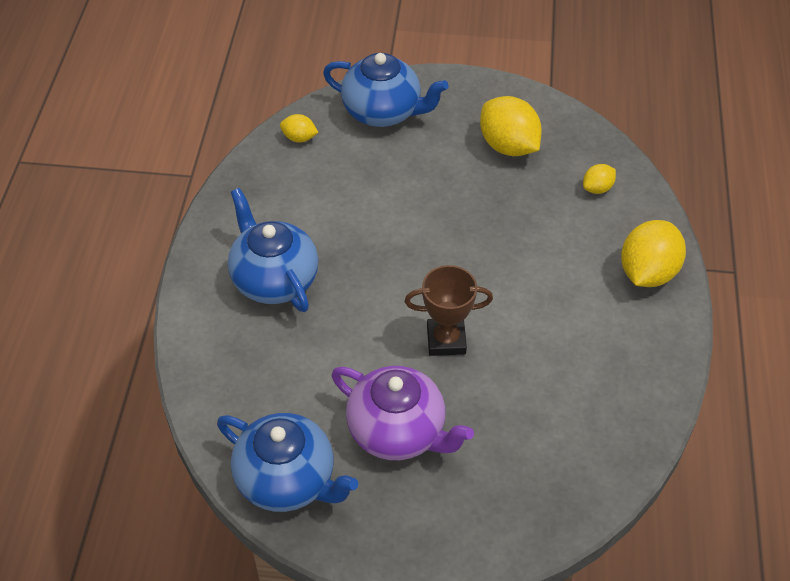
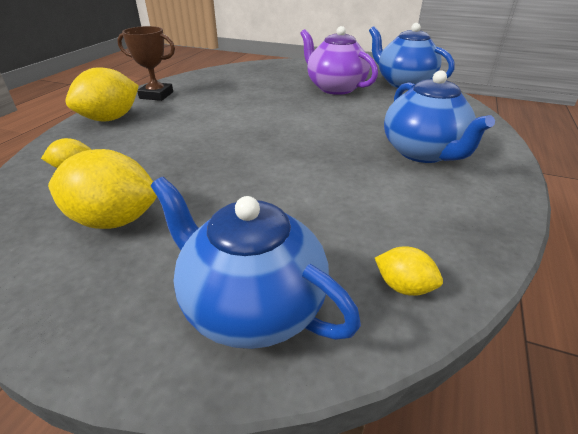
camera: 165 degrees left, 15 degrees down
brown trophy [405,265,493,356] -> brown trophy moved to [117,26,175,101]
yellow lemon [480,96,542,156] -> yellow lemon turned 60 degrees counterclockwise [48,149,157,229]

